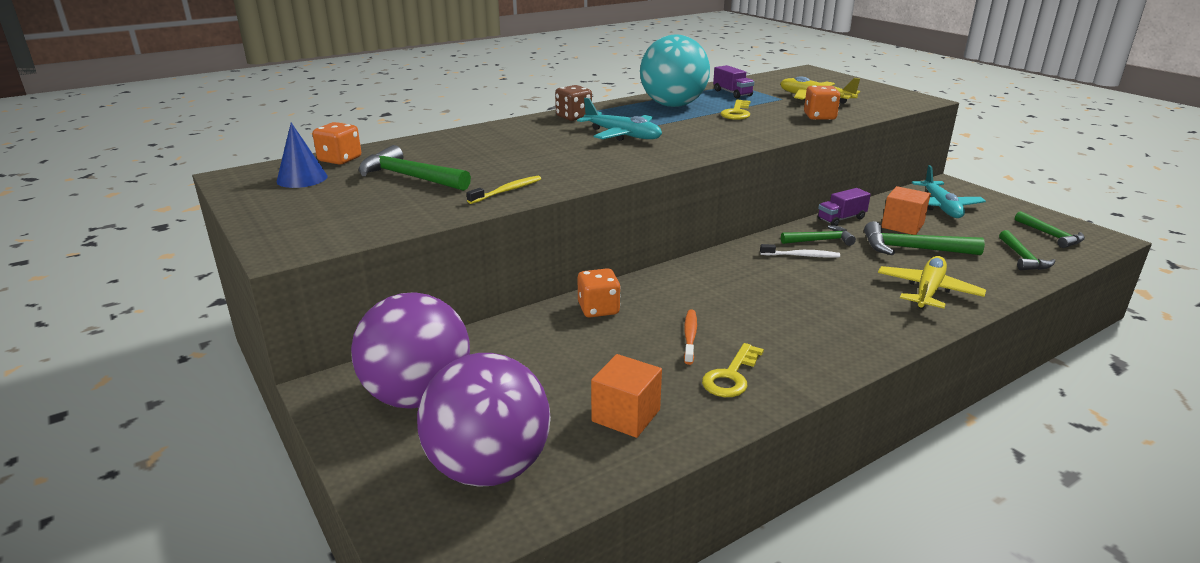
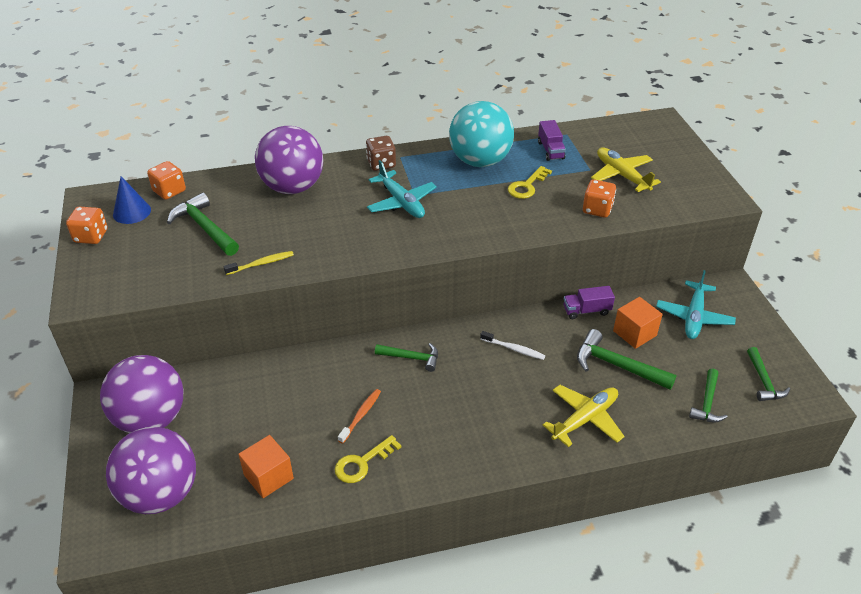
camera: 20 degrees right, 15 degrees up
orange dice [578,268,621,317] -> orange dice moved to [66,207,107,244]
green hammer [781,225,856,246] -> green hammer moved to [375,343,438,372]
none -> purple ball [255,126,323,194]

